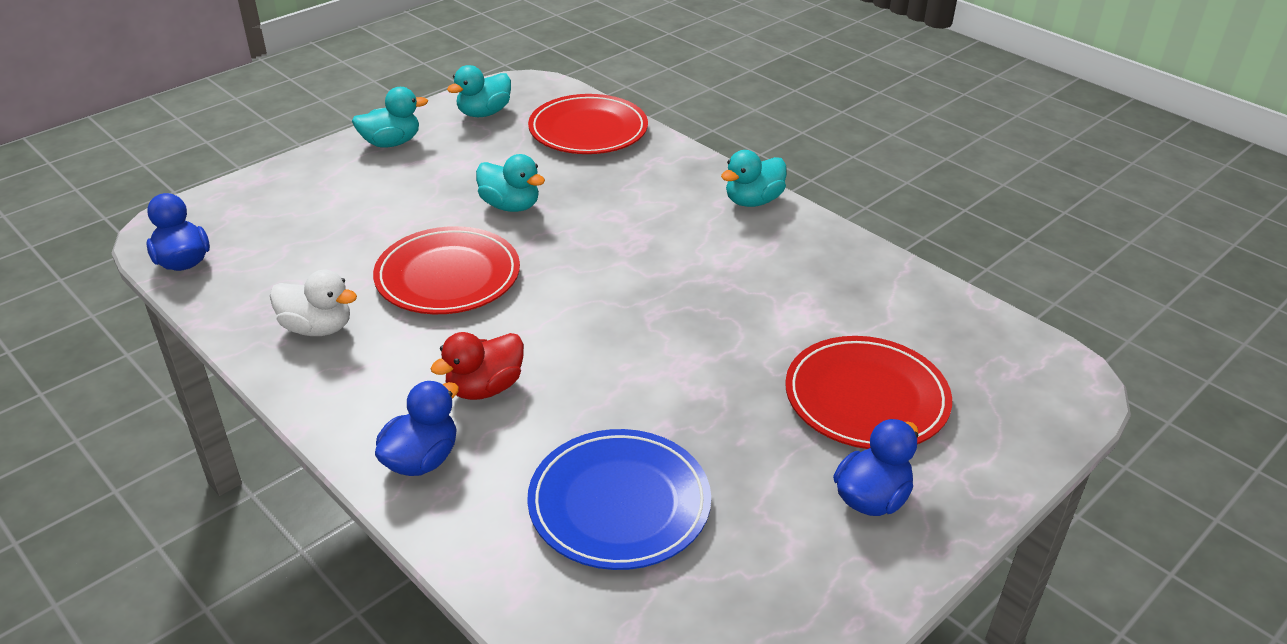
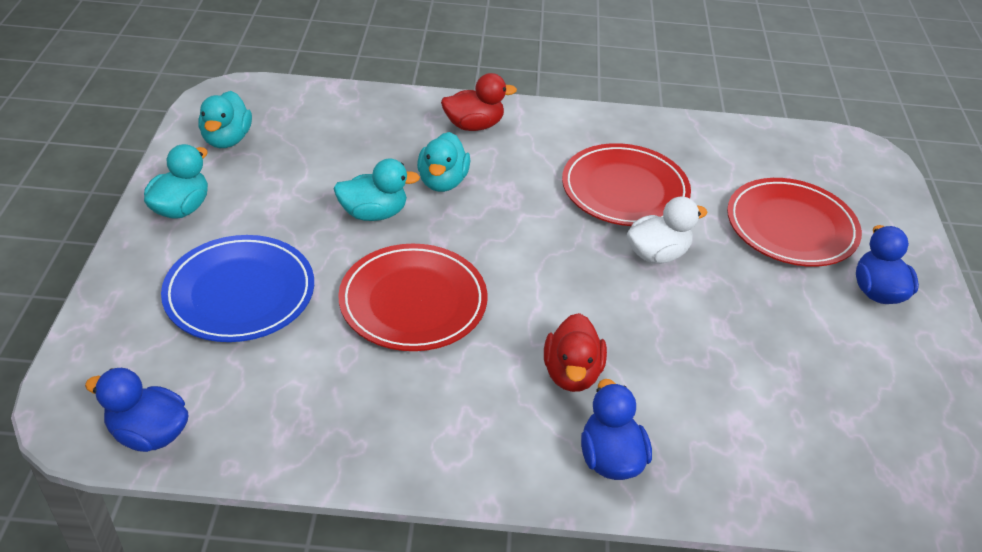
camera: 45 degrees left, 5 degrees up
white duck [270,270,357,336] -> white duck moved to [627,196,708,264]
blue plate [527,429,711,570] -> blue plate moved to [161,235,314,342]
red plate [528,94,648,154] -> red plate moved to [562,143,691,226]
turquoise duck [721,150,787,207] -> turquoise duck moved to [417,132,470,192]
none -> red duck [441,73,517,131]

